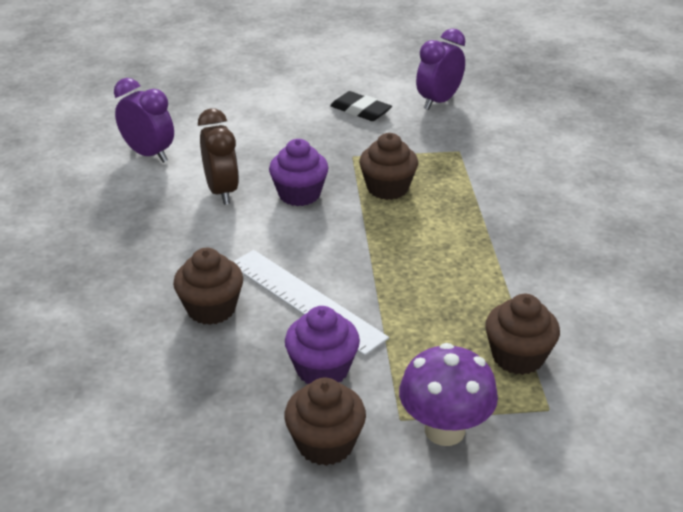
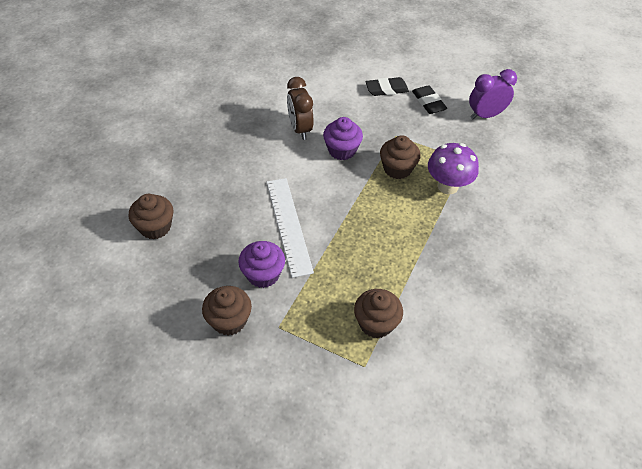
camera: 30 degrees right, 15 degrees up
purple clock [114,78,174,163] -> none
brown cupcake [173,248,243,325] -> brown cupcake moved to [129,194,173,239]
brown clock [198,108,239,205] -> brown clock turned 150 degrees clockwise [287,77,314,140]
purple mushroom [399,343,498,446] -> purple mushroom moved to [428,143,479,195]
none -> black eraser [365,77,409,96]

